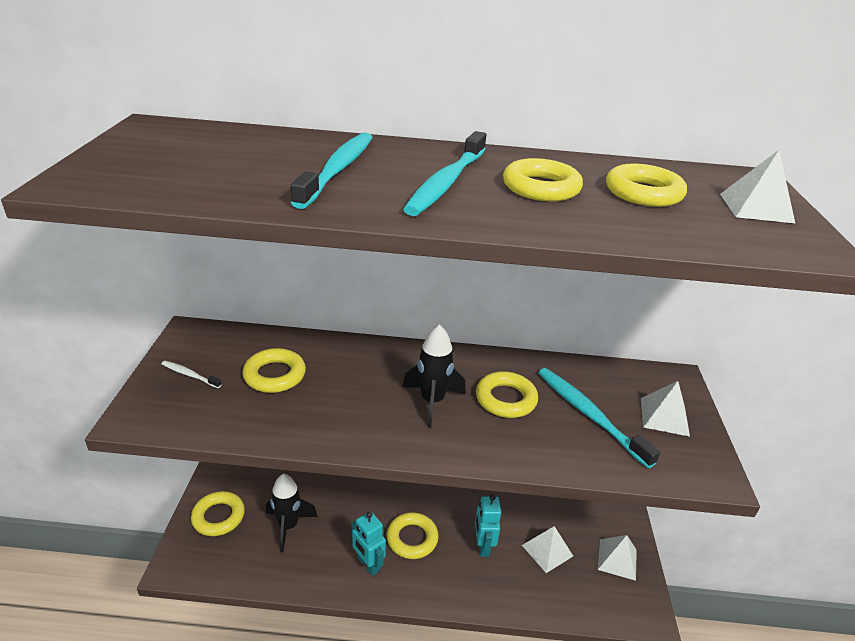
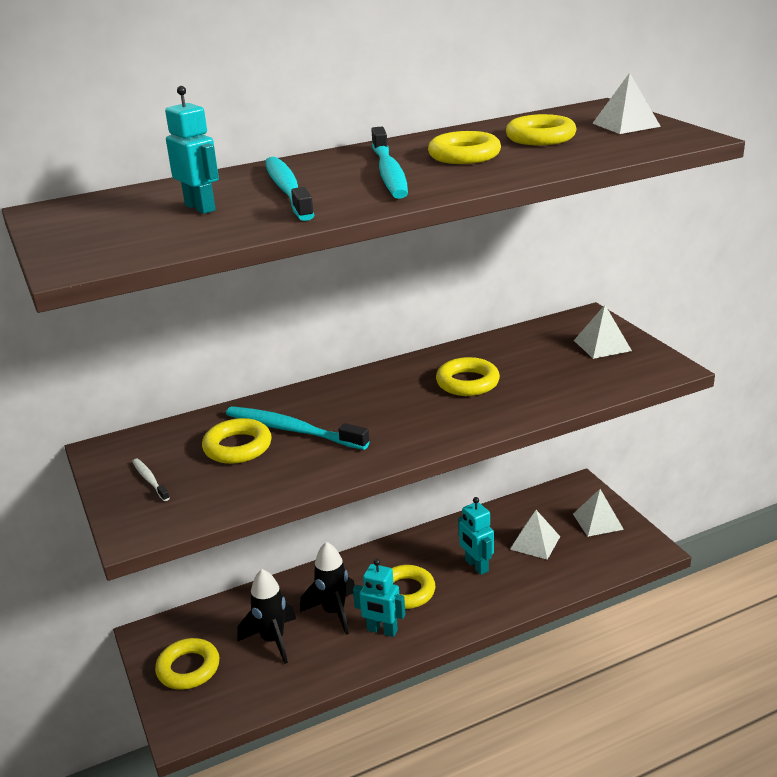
camera: 25 degrees left, 5 degrees down
white toothbrush [161,361,222,388] -> white toothbrush turned 60 degrees clockwise [132,458,170,501]
black rocket [402,324,466,428] -> black rocket moved to [300,542,355,635]
turquoise toothbrush [538,368,660,468] -> turquoise toothbrush moved to [226,406,370,450]
none -> turquoise robot [165,86,219,214]

